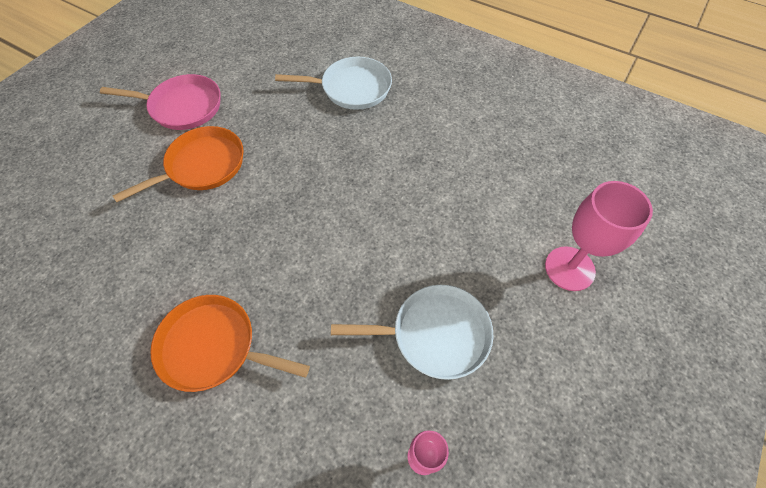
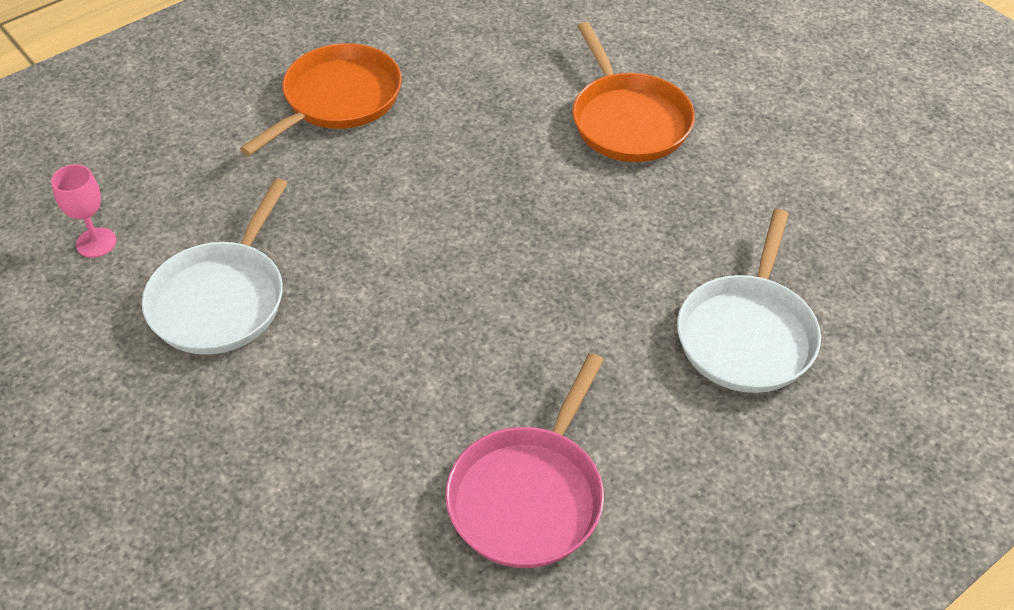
camera: 110 degrees right, 10 degrees down
pink pan [100,74,221,130] -> pink pan moved to [445,353,604,568]
pink goblet [545,181,653,291] -> none

